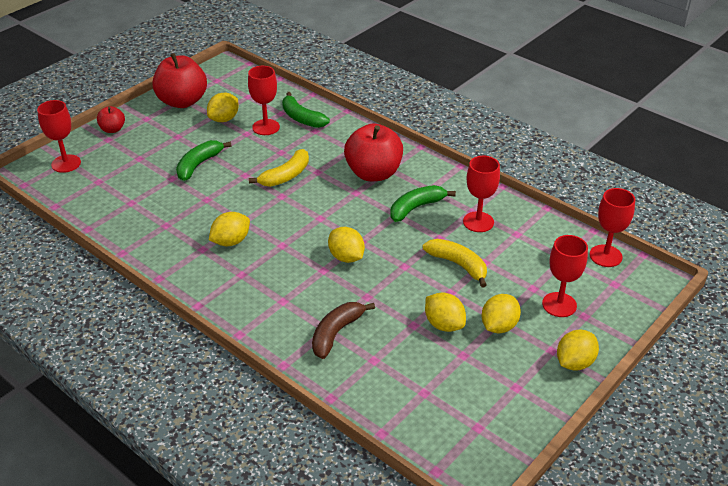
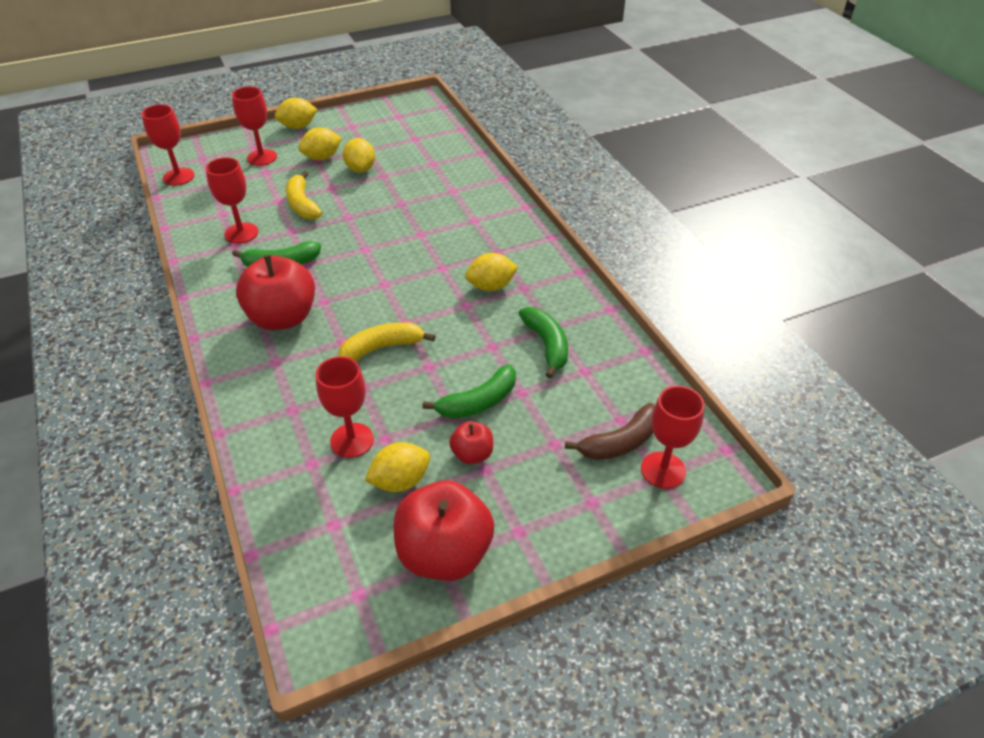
camera: 155 degrees left, 5 degrees up
red apple [97,106,125,133] -> red apple moved to [449,421,493,464]
green banana [282,92,330,128] -> green banana moved to [518,307,568,379]
brown banana [312,302,375,359] -> brown banana moved to [565,403,655,460]
yellow lemon [328,227,365,263] -> none

